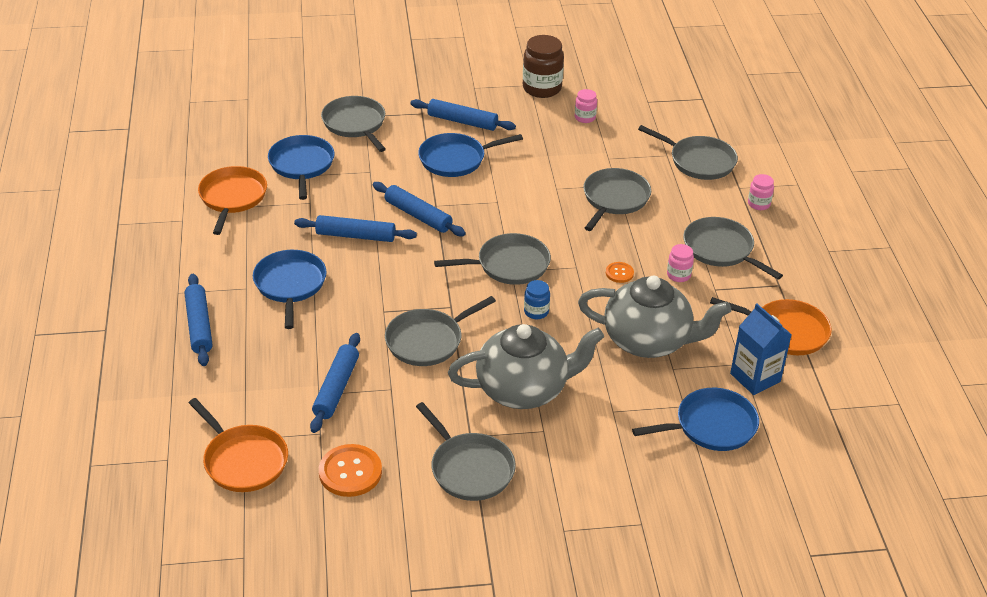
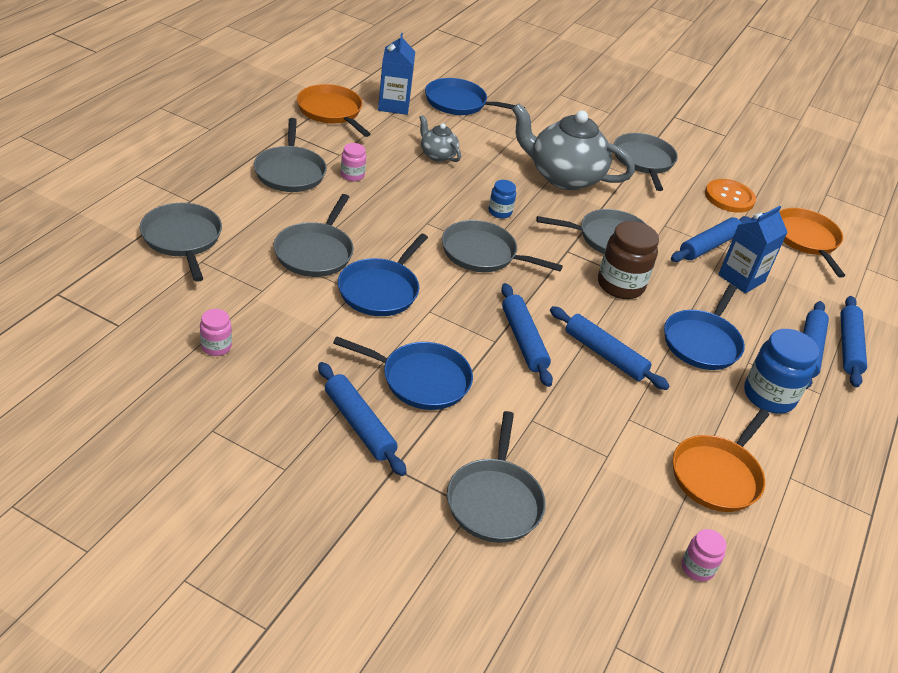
camera: 150 degrees left, 0 degrees up
blue pan [268,135,335,200] -> blue pan moved to [338,234,428,316]
brown jar [523,35,564,98] -> brown jar moved to [598,221,659,299]
grey teapot [578,275,732,358] -> grey teapot [419,115,461,162], size x0.49
grey pan [584,168,651,231] -> grey pan turned 45 degrees counterclockwise [274,194,354,277]
orange button [606,262,634,283] -> none
pink jar [748,174,774,210] -> pink jar moved to [682,529,726,582]
none -> blue carton [718,206,788,293]
none -> blue jar [744,329,819,414]
none -> blue rolling pin [840,296,867,388]

